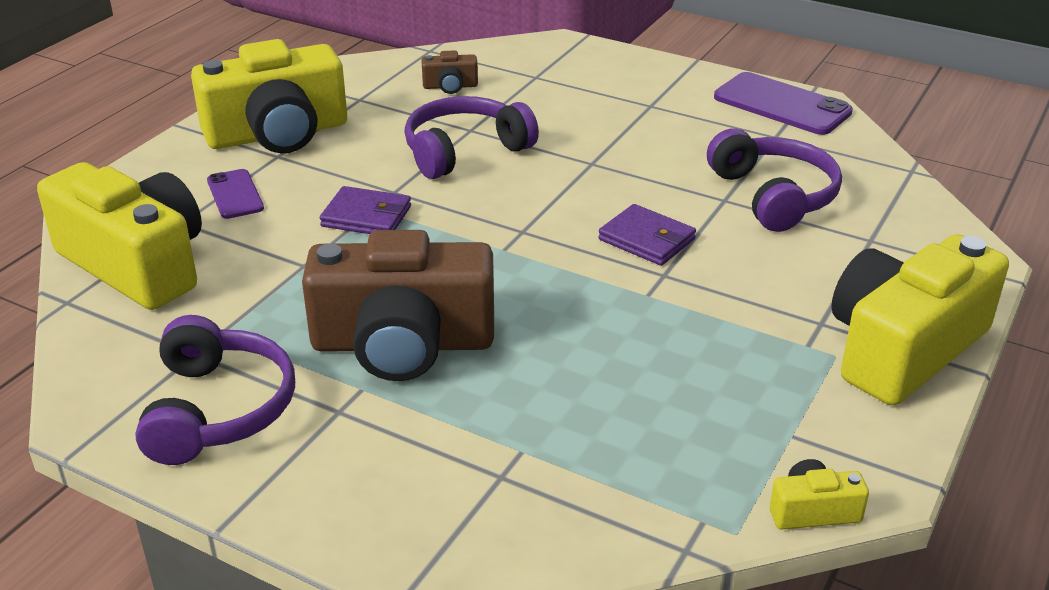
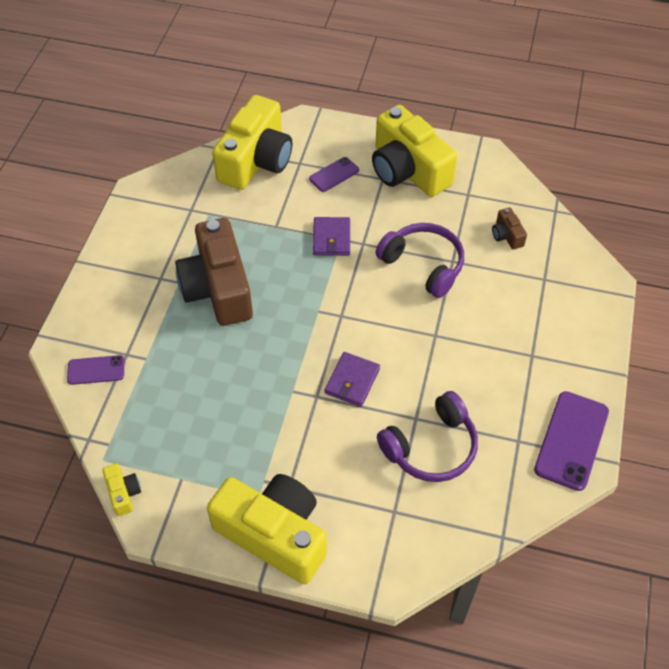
camera: 75 degrees right, 20 degrees up
purple headphones [135,315,295,465] -> none
none -> purple phone [67,355,124,385]

